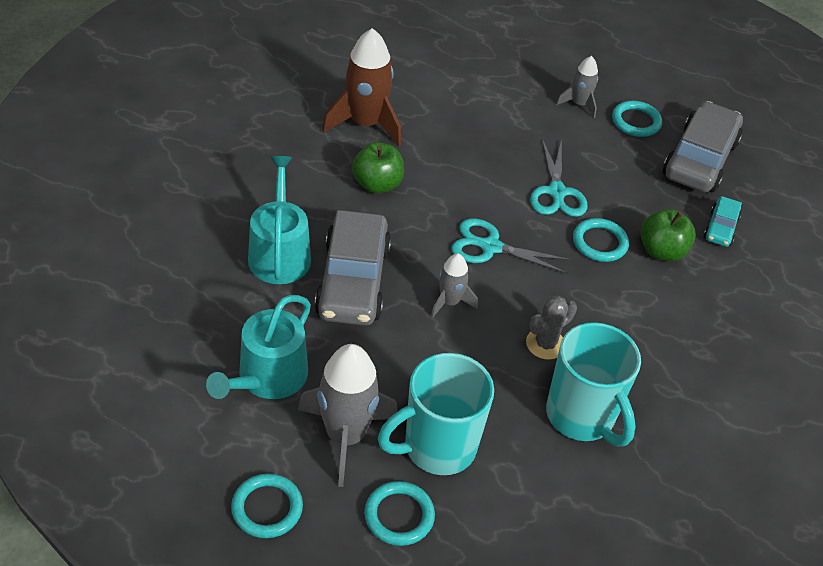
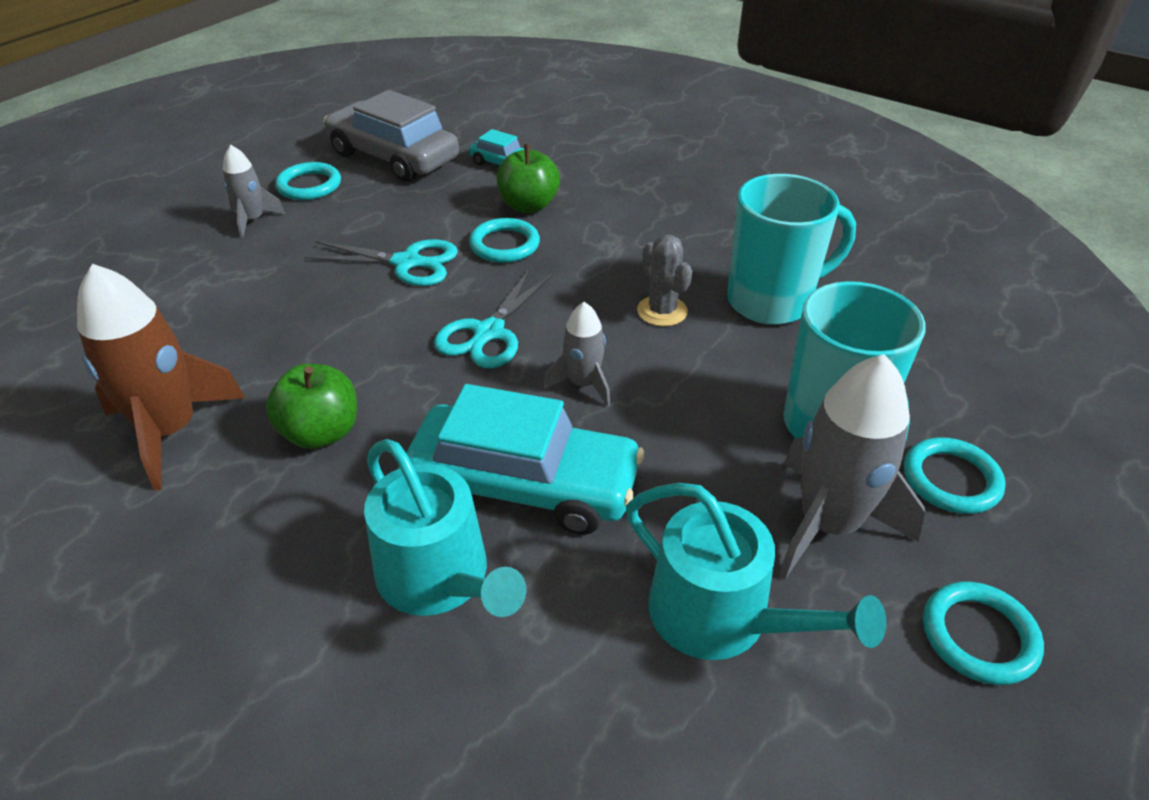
camera: 75 degrees left, 5 degrees down
turquoise watering can [248,156,311,284] -> turquoise watering can turned 135 degrees counterclockwise [364,439,526,617]
grey car [314,210,391,326] -> turquoise car [406,384,644,535]

